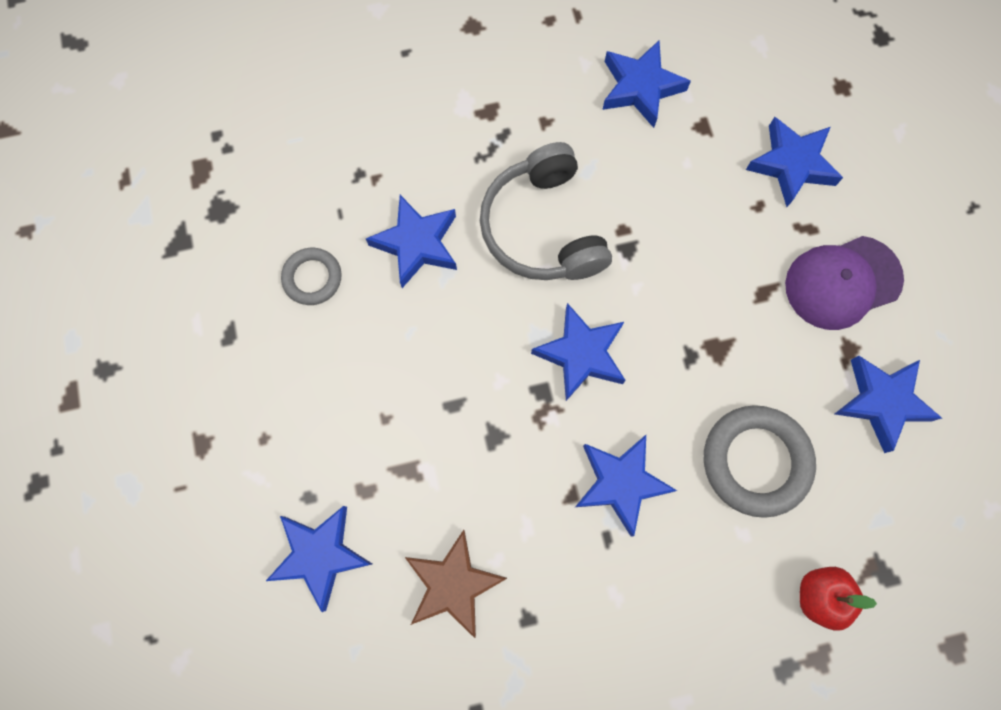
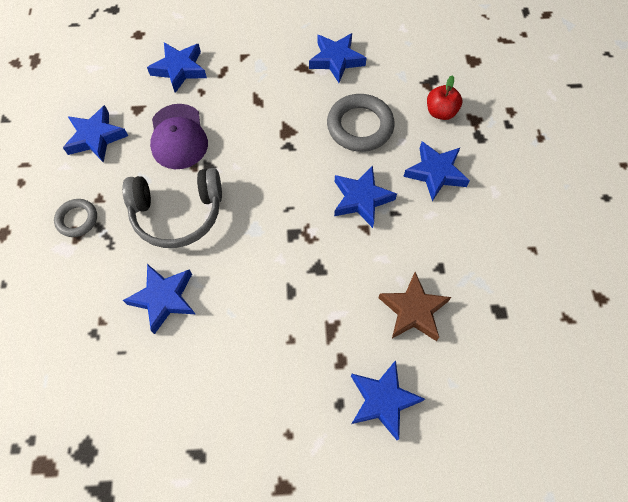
camera: 80 degrees left, 10 degrees down
grey ring [281,248,342,305] -> grey ring moved to [54,199,97,237]
blue star [531,303,626,401] -> blue star moved to [403,142,470,201]
purple cap [785,236,904,330] -> purple cap moved to [150,104,208,169]

